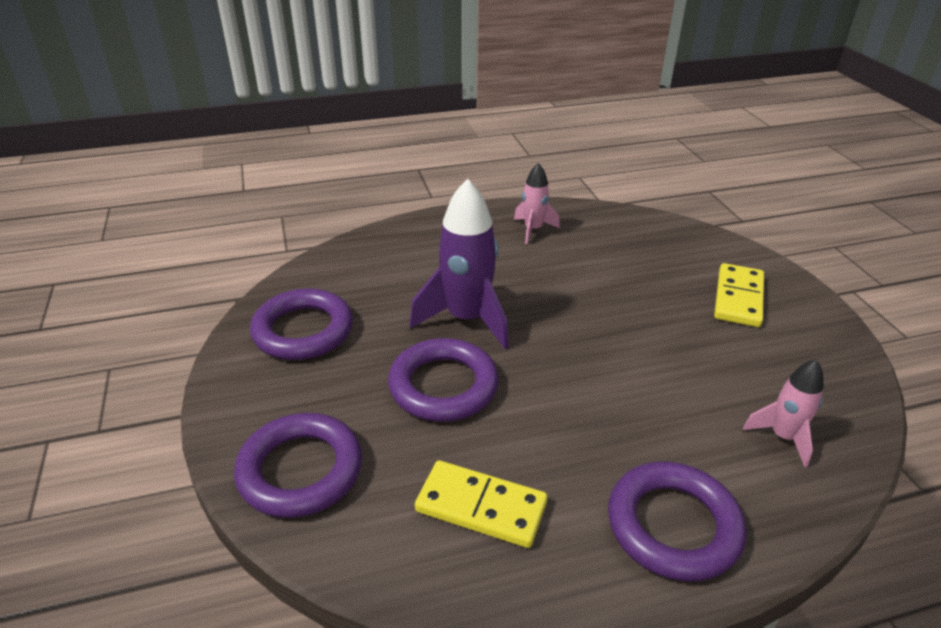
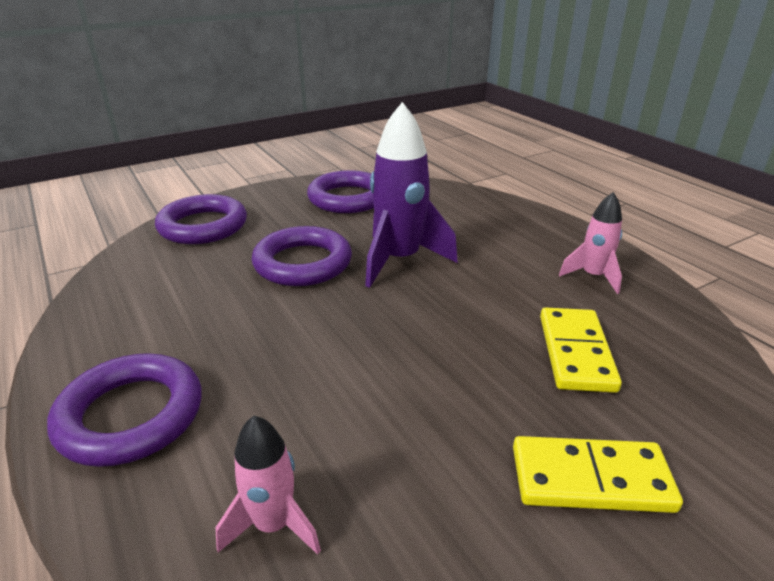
camera: 75 degrees right, 5 degrees down
yellow domino [415,460,548,548] -> yellow domino moved to [540,307,622,393]

